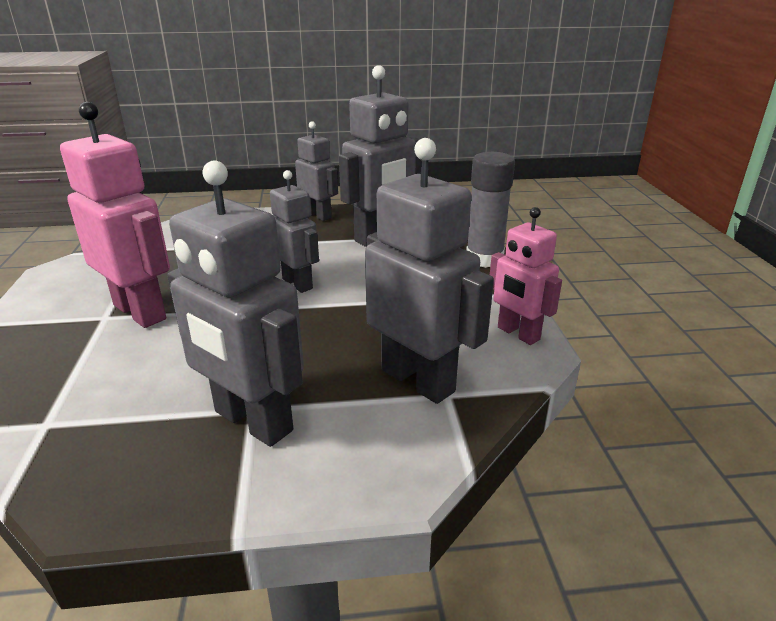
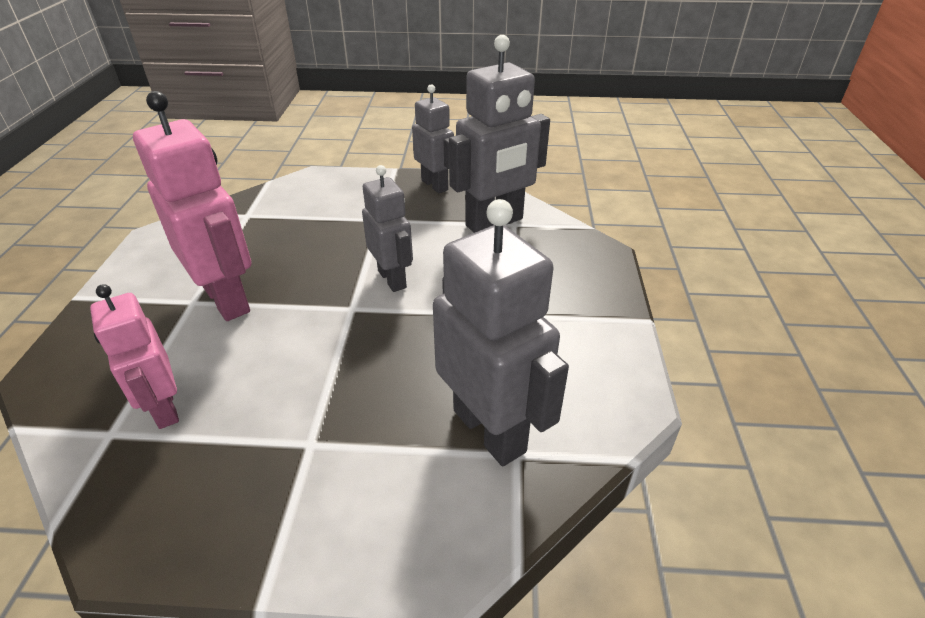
camera: 10 degrees right, 10 degrees up
grey robot [167,160,304,447] -> none
grey glue stick [466,152,515,268] -> none
pink robot [490,207,562,345] -> pink robot moved to [90,284,179,429]

